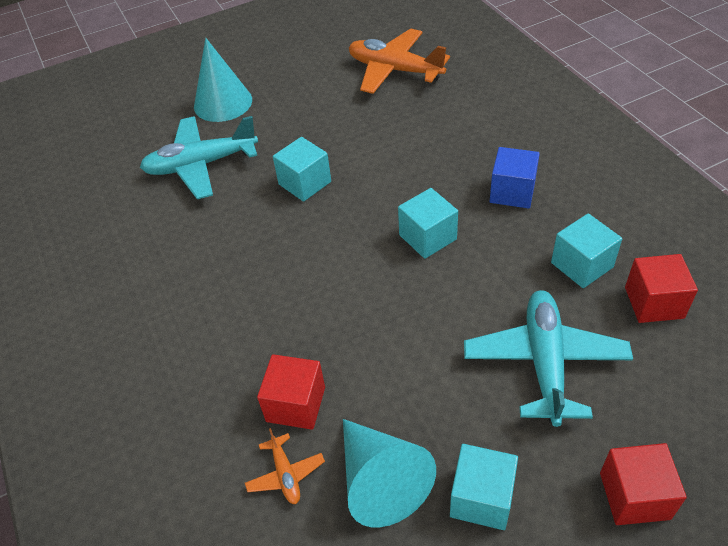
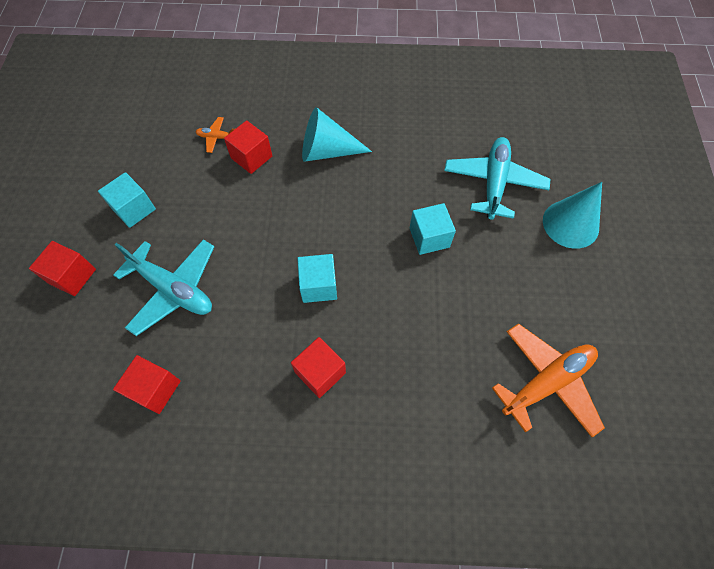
camera: 115 degrees right, 15 degrees up
turquoise cone [343,419,436,528] -> turquoise cone moved to [302,107,372,162]
blue cube [490,147,540,209] -> red cube [291,337,346,398]
turquoise cube [551,213,622,288] -> none

